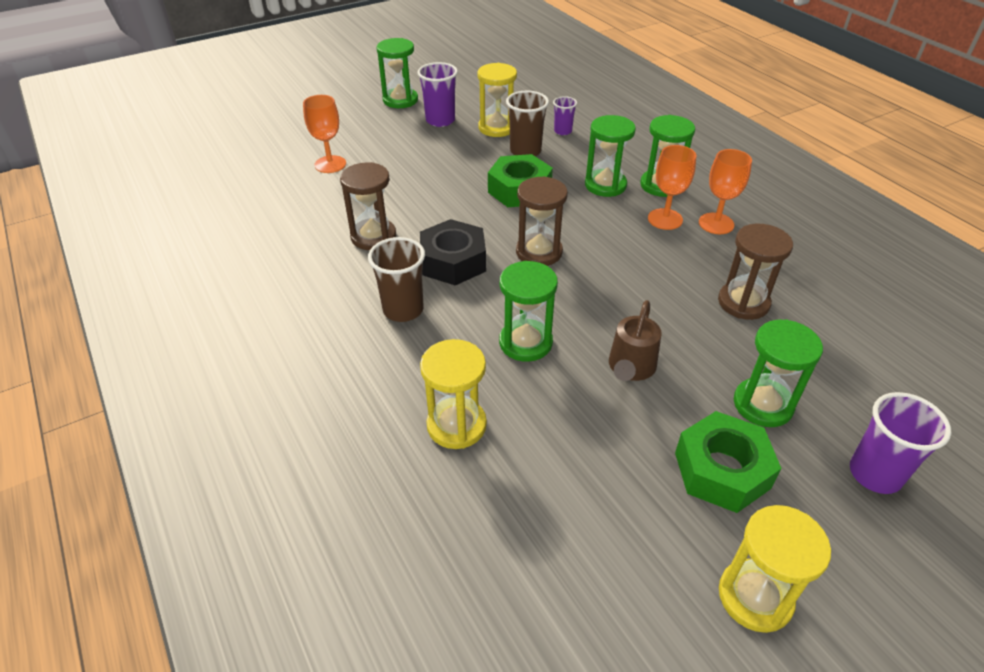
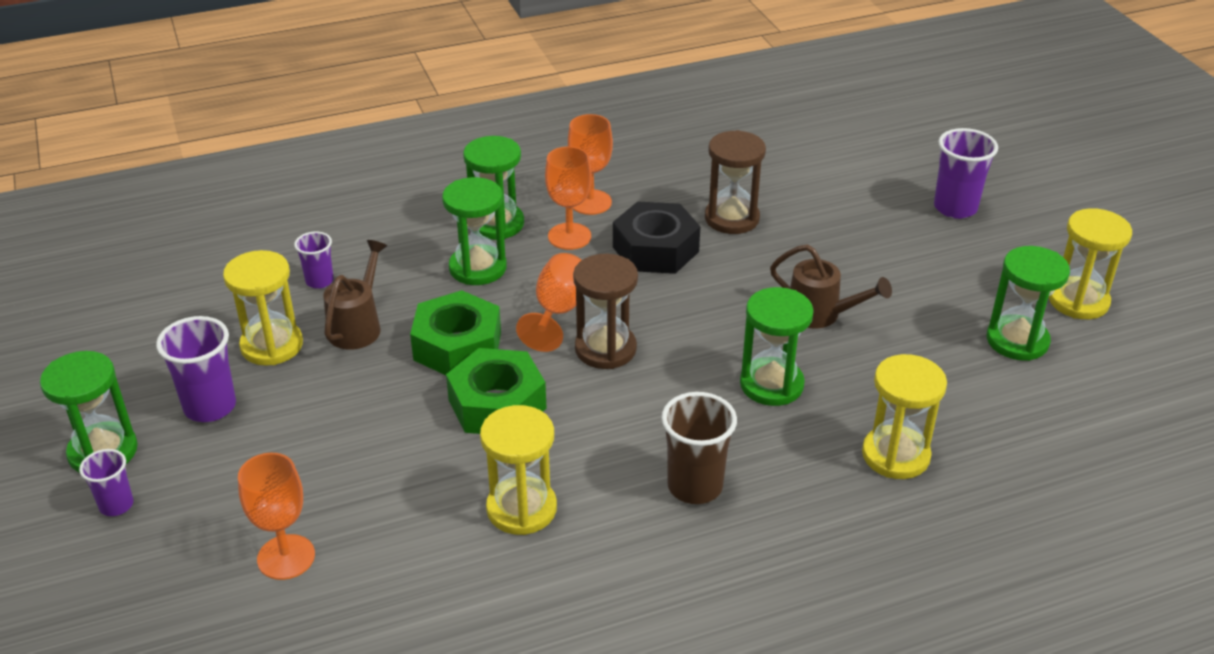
camera: 80 degrees left, 5 degrees down
brown hourglass [340,162,396,250] -> yellow hourglass [480,405,557,535]
black nut [420,219,486,285] -> black nut moved to [613,201,700,274]
brown cup [506,90,549,157] -> brown watering can [323,240,387,350]
green nut [675,411,782,513] -> green nut moved to [446,348,547,434]
green hourglass [734,319,823,427] -> green hourglass moved to [987,246,1070,361]
none -> purple cup [79,449,133,516]
none -> orange goblet [516,253,582,352]

